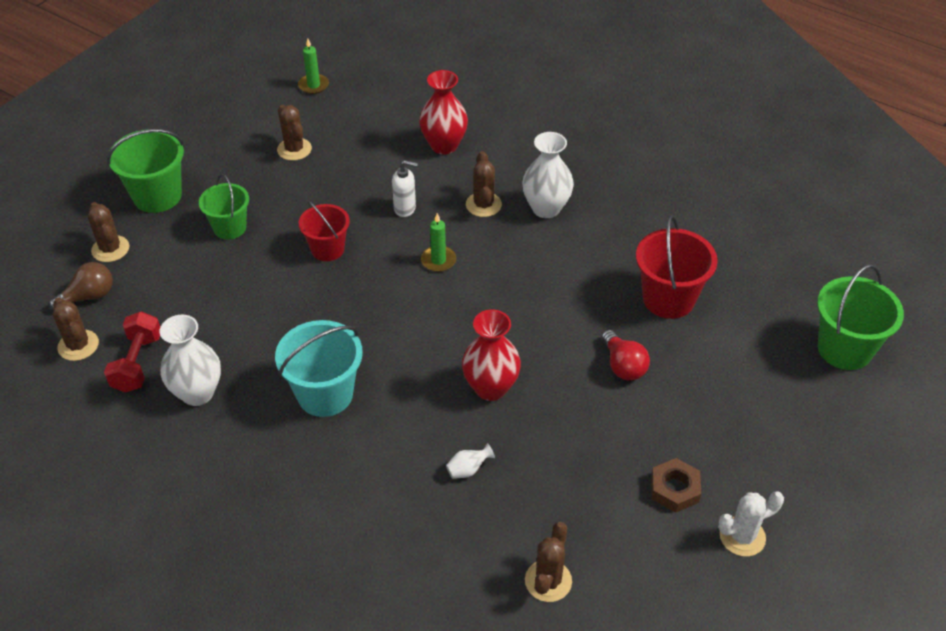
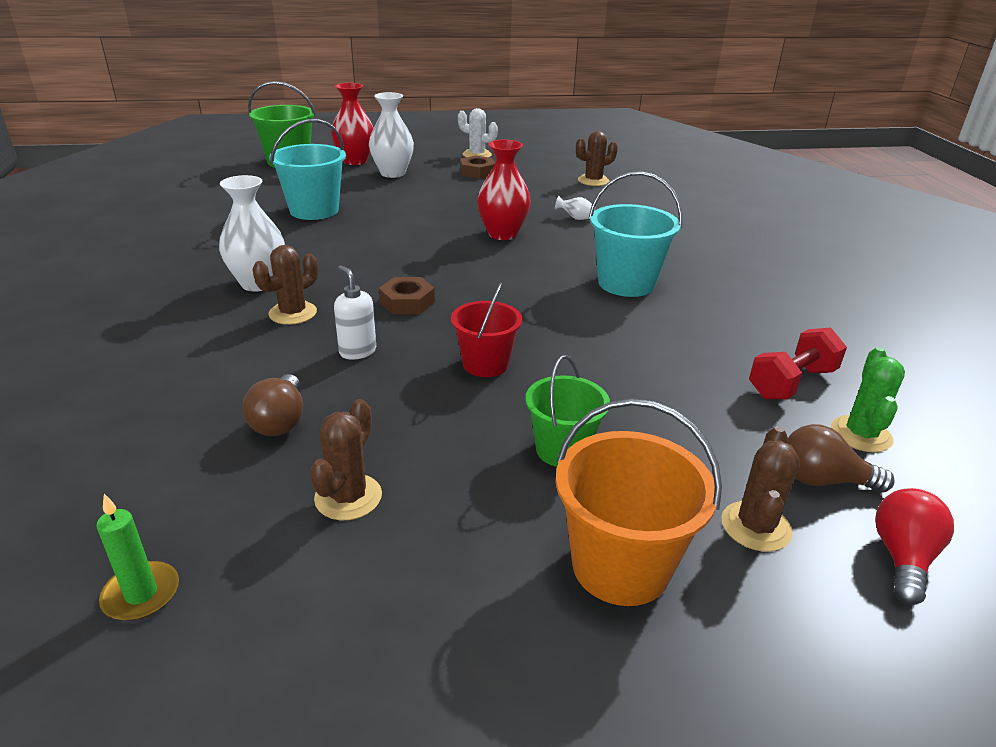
camera: 135 degrees left, 15 degrees down
brown cactus [53,297,99,361] -> green cactus [831,347,905,452]
green bucket [107,129,184,213] -> orange bucket [556,398,722,606]
white vase [160,315,221,406] -> white vase moved to [369,92,414,178]
red vase [419,70,468,155] -> red vase moved to [331,83,373,165]
green candle [421,213,456,272] -> brown nut [379,277,435,314]
red light bulb [601,330,650,380] -> red light bulb moved to [875,488,954,605]
red bucket [636,215,718,319] -> turquoise bucket [269,119,346,220]
none -> brown light bulb [243,374,303,436]

